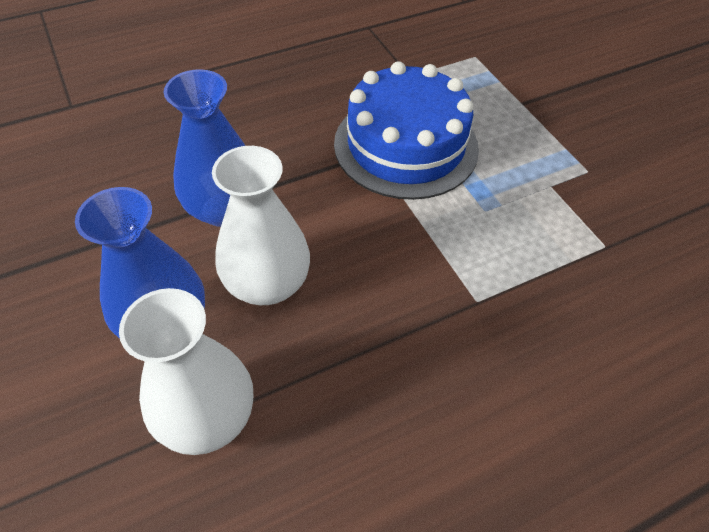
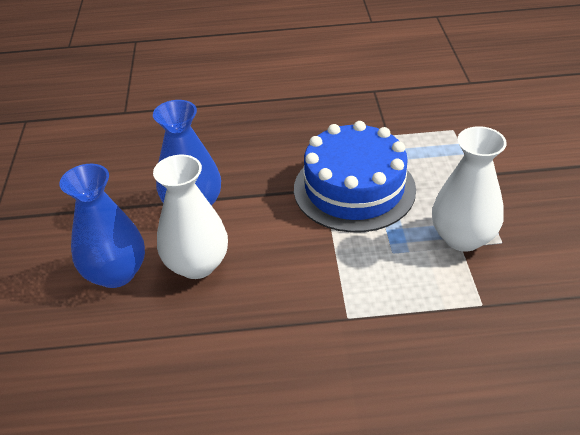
camera: 25 degrees right, 10 degrees down
white vase [119,288,253,455] -> white vase moved to [432,126,507,252]

